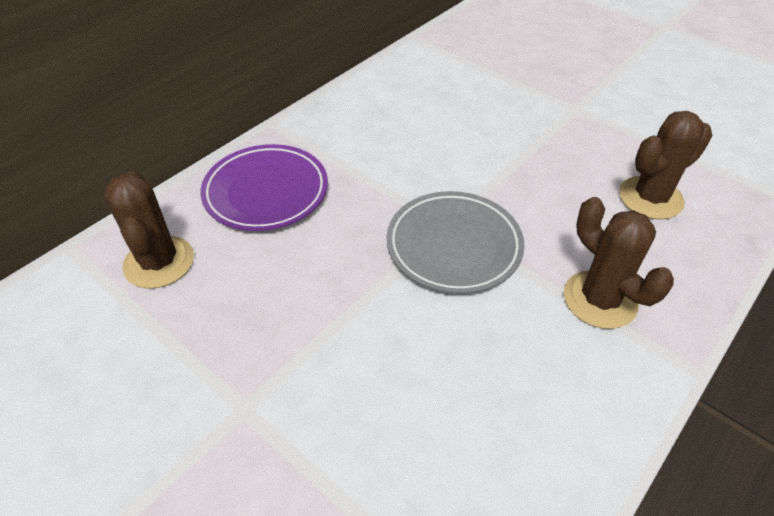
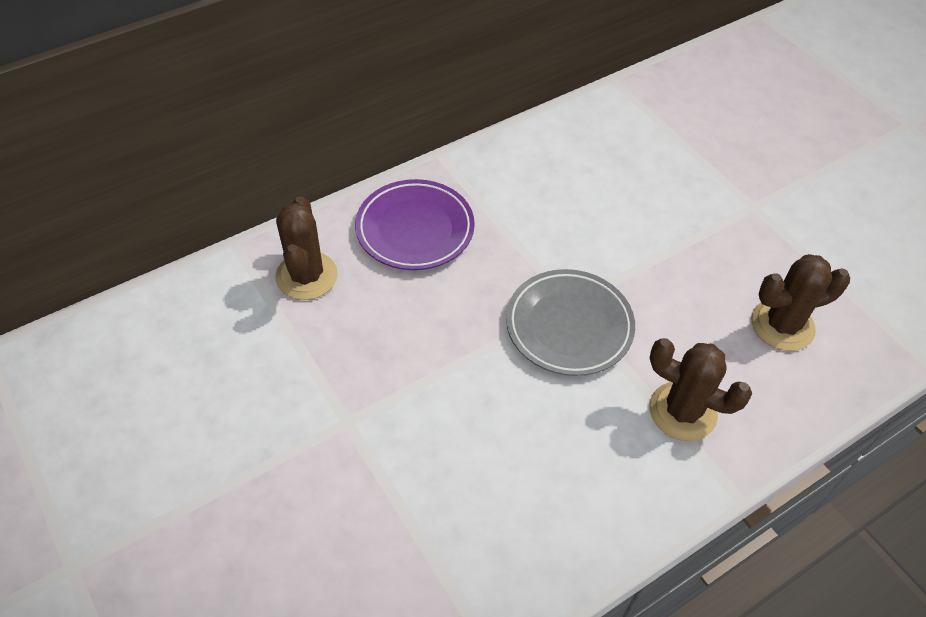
camera: 15 degrees right, 5 degrees up
brown cactus [564,197,674,329] -> brown cactus turned 45 degrees counterclockwise [649,338,752,441]

